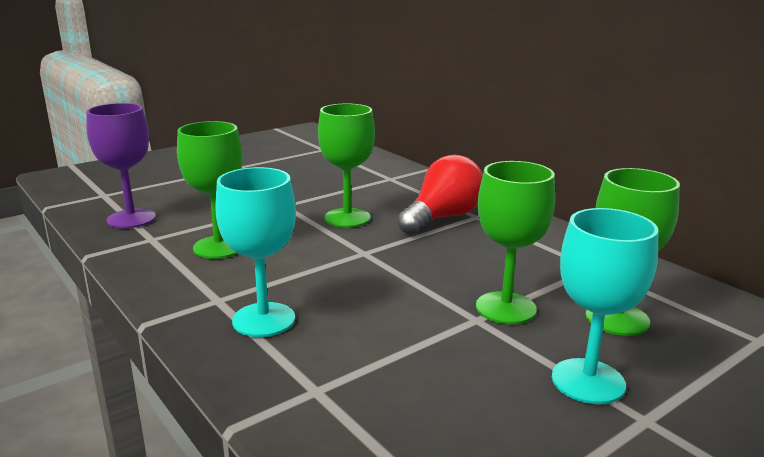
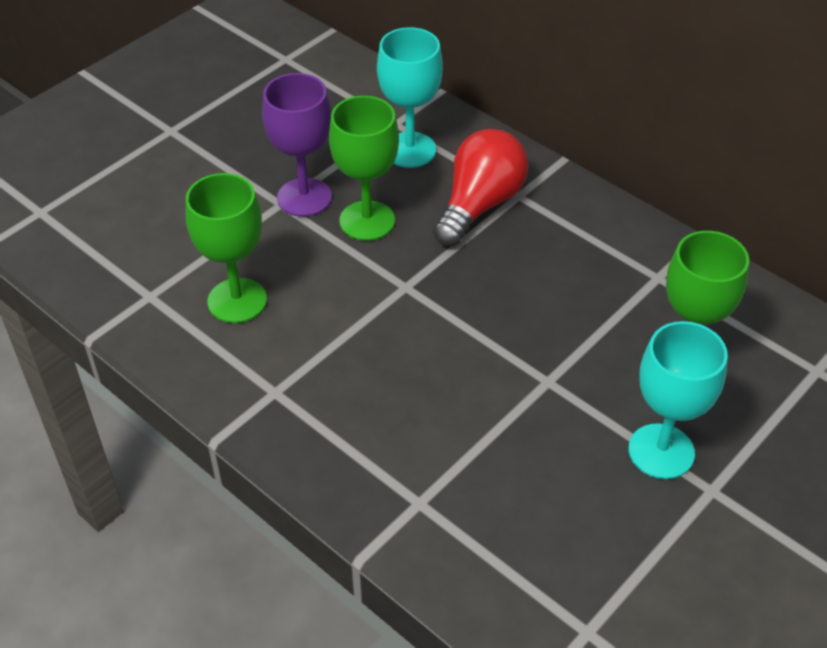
camera: 10 degrees left, 25 degrees up
purple goblet [86,103,156,229] -> purple goblet moved to [262,73,332,217]
turquoise goblet [215,167,296,337] -> turquoise goblet moved to [377,27,443,168]
green goblet [476,161,555,324] -> none

